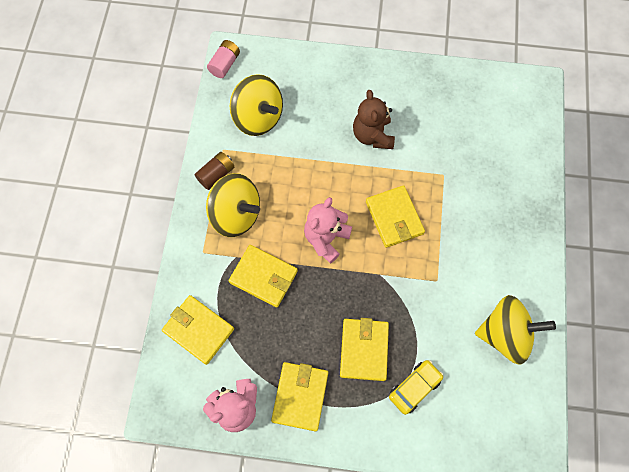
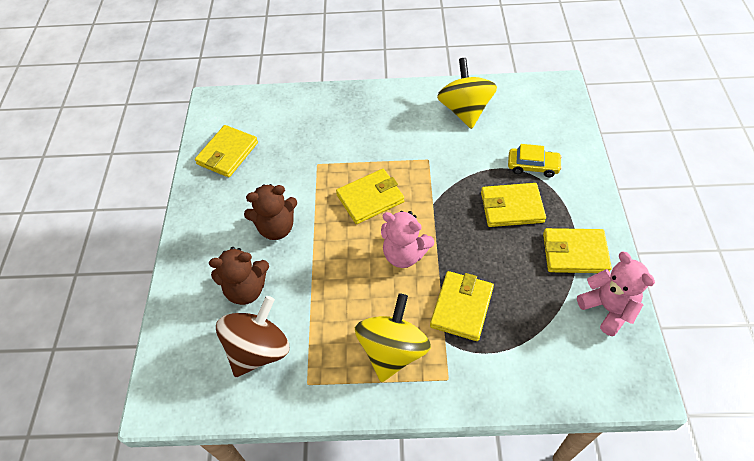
camera: 95 degrees left, 15 degrees down
yellow wallet [162,295,234,365] -> yellow wallet moved to [195,125,258,177]
brown battery [194,152,234,190] -> none
pink battery [207,40,240,78] -> none
yellow spinning top [230,74,283,136] -> brown spinning top [216,296,289,377]
yellow car [389,360,443,415] -> yellow car turned 150 degrees clockwise [508,144,562,177]
none -> brown teddy bear [209,247,269,305]

